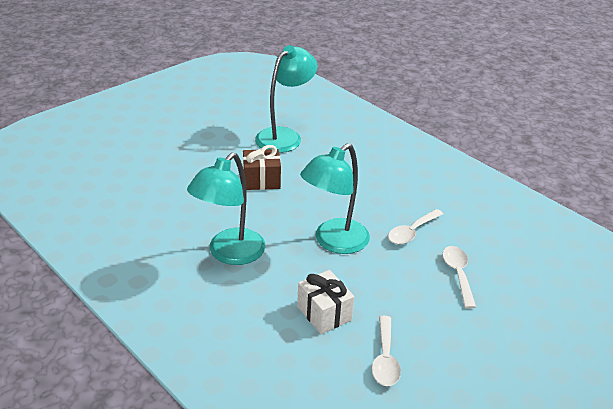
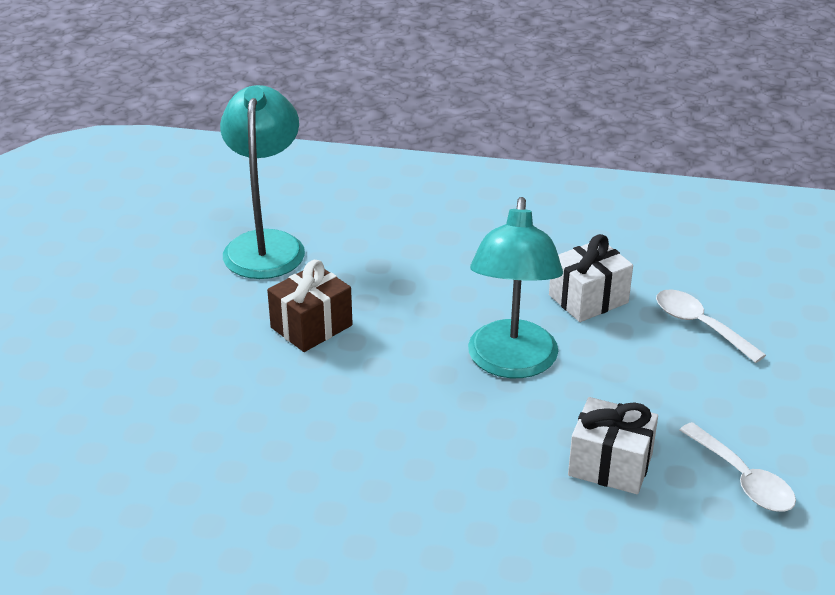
camera: 35 degrees left, 0 degrees up
turquoise lamp [187,153,265,265] -> none
white spoon [388,209,443,244] -> white gift [549,234,633,322]

